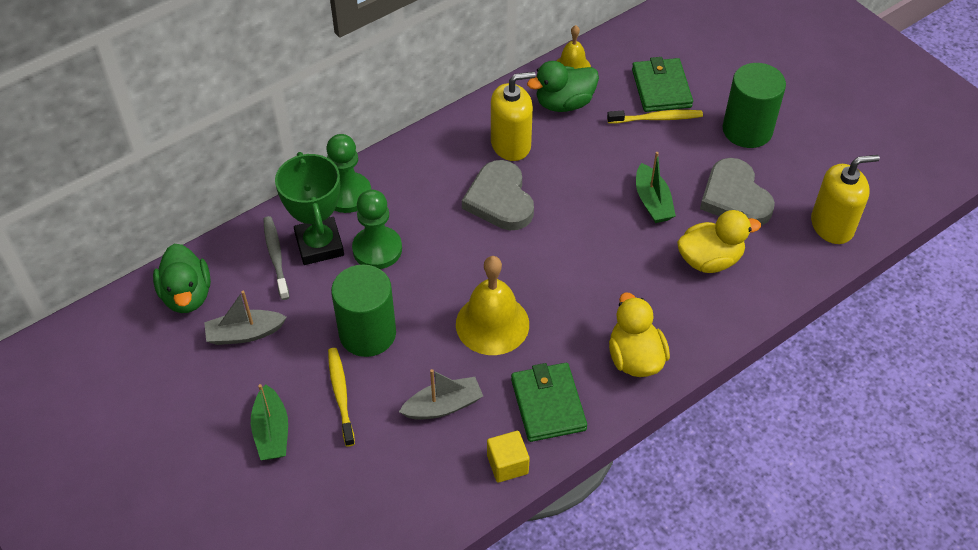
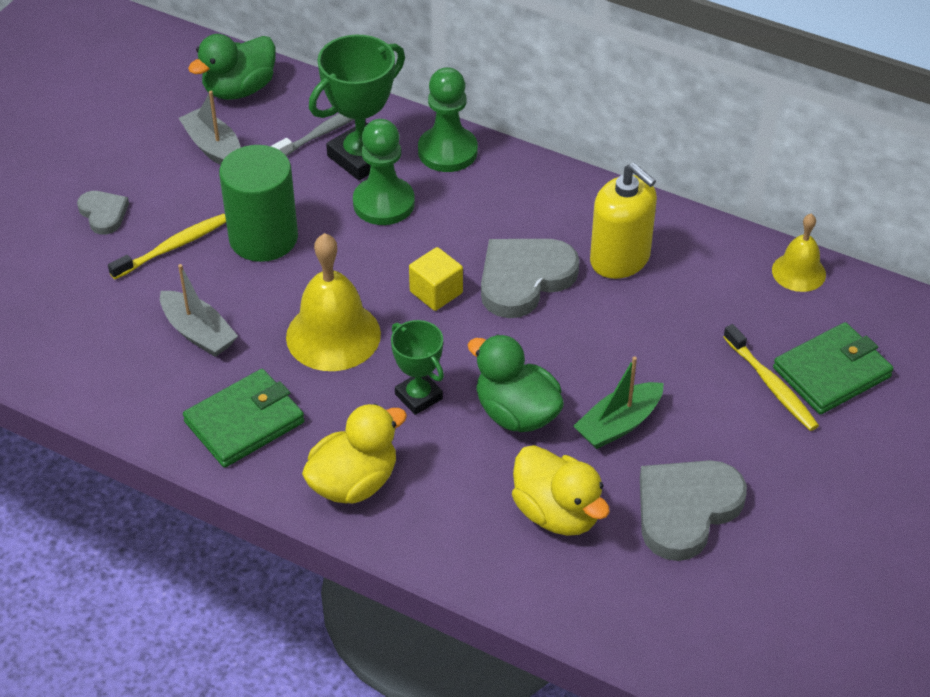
camera: 65 degrees right, 5 degrees down
green boat [251,384,288,460] -> grey heart [77,191,129,235]
yellow cube [487,431,530,483] -> yellow cube moved to [409,247,463,311]
green duck [527,61,599,112] -> green duck moved to [468,334,564,432]
green cylinder [722,63,786,148] -> none
yellow soap dispenser [811,155,880,244] -> none
none -> green trophy [391,320,444,415]

